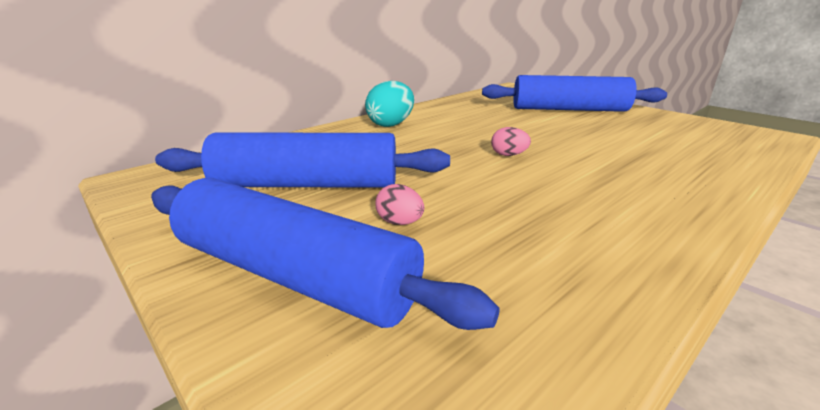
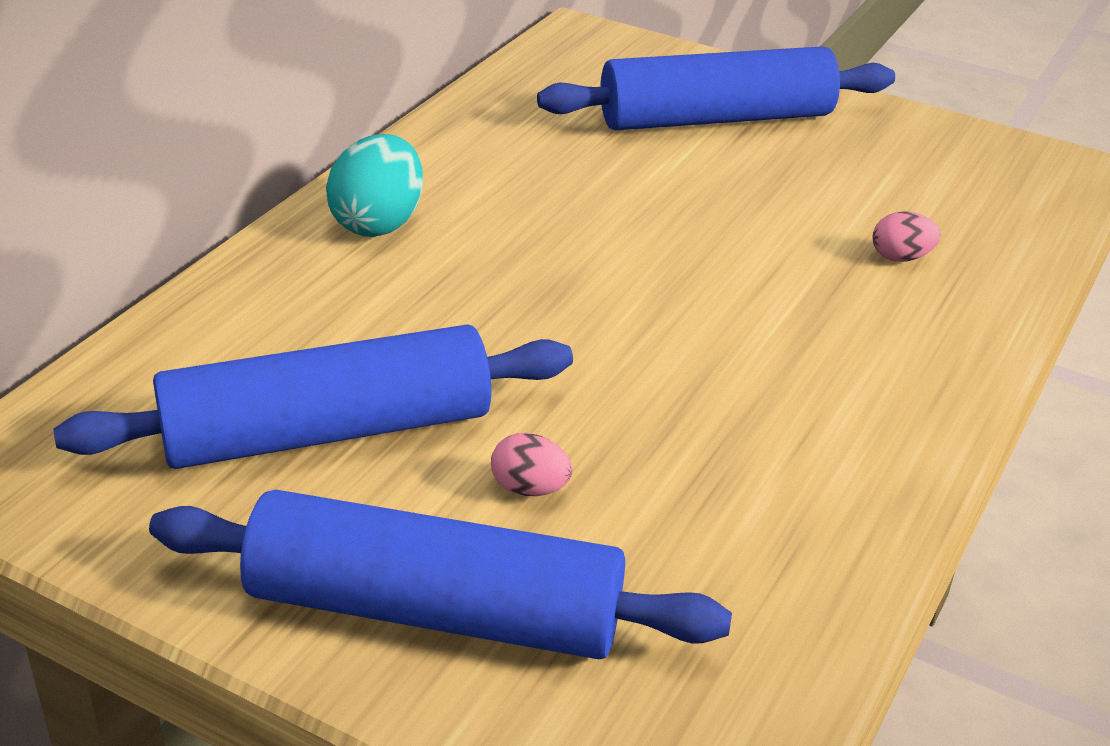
camera: 20 degrees left, 10 degrees up
pink egg [491,127,531,156] -> pink egg moved to [873,211,941,262]

